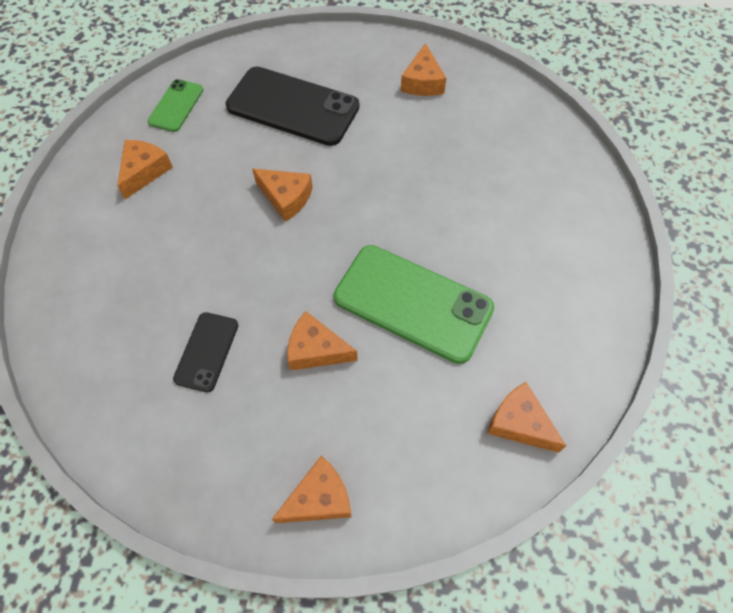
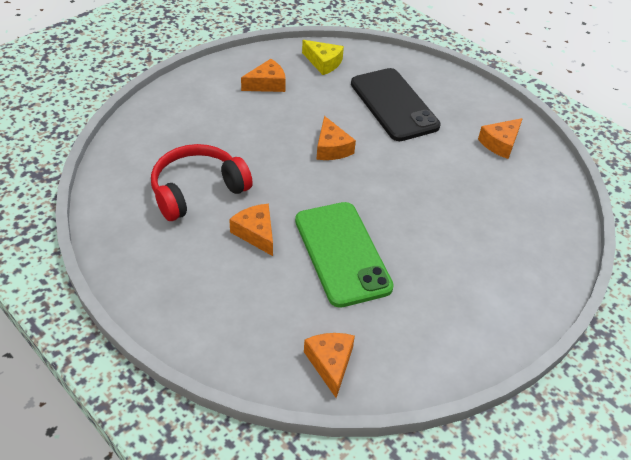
camera: 40 degrees right, 15 degrees down
green phone [148,79,203,132] -> yellow cheese [302,40,344,75]
black phone [173,312,238,392] -> red headphones [151,144,253,221]
orange cheese [272,456,352,523] -> none

